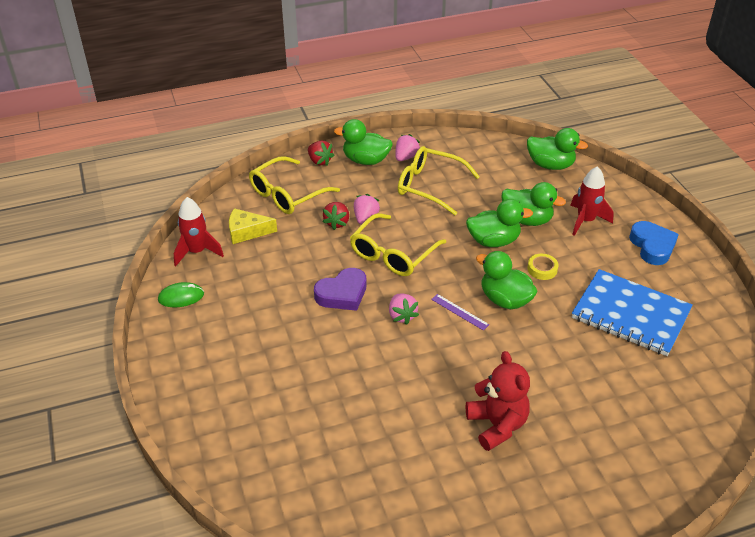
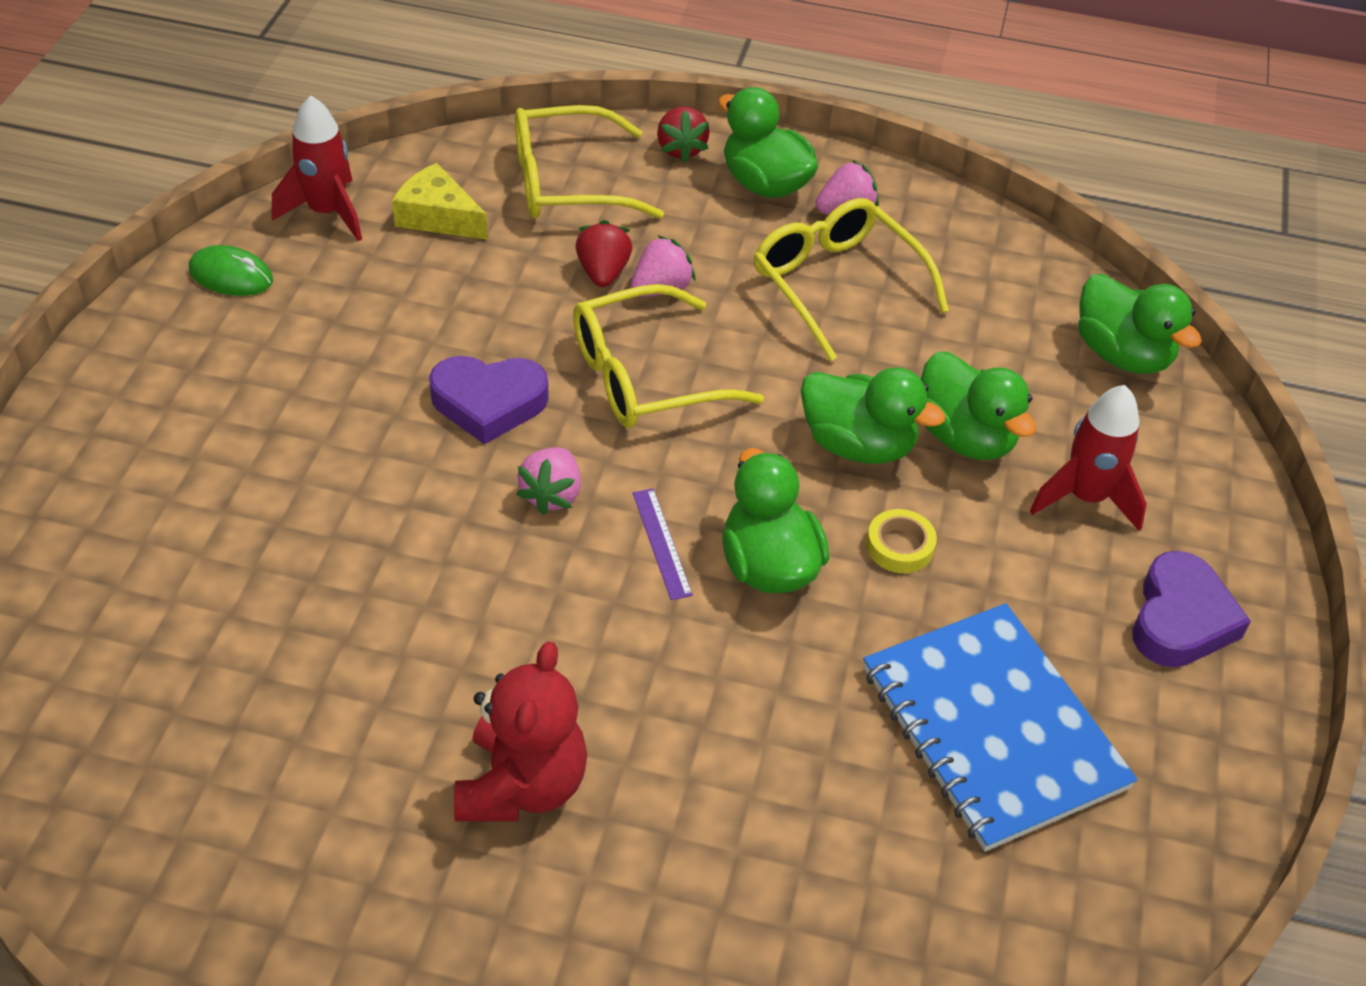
camera: 30 degrees right, 5 degrees up
red strawberry [323,202,349,230] -> red strawberry turned 135 degrees clockwise [576,220,632,287]
blue heart [629,221,679,265] -> purple heart [1132,551,1251,667]

